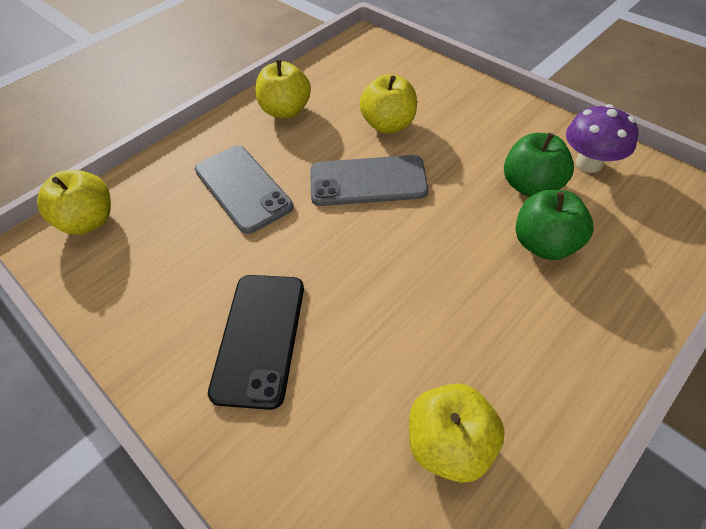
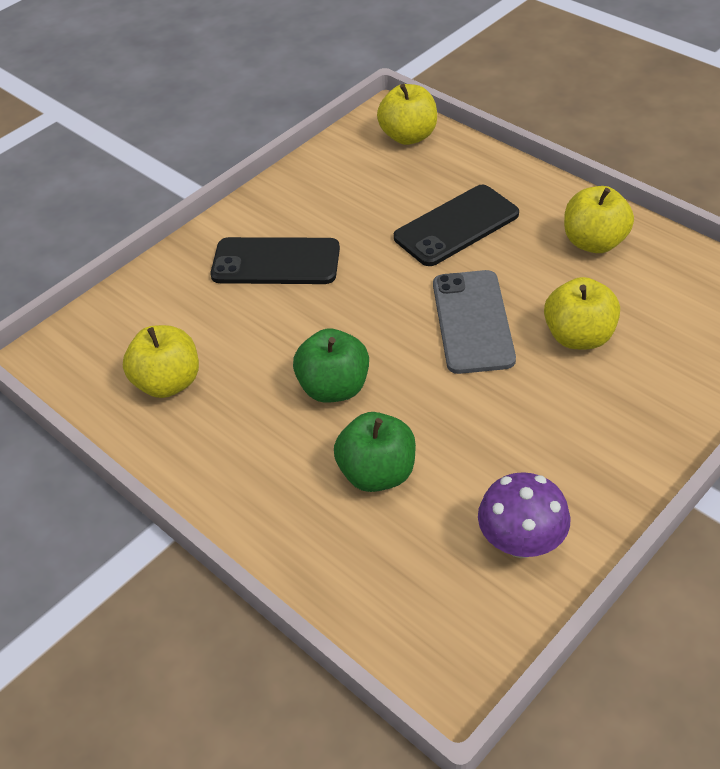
camera: 90 degrees right, 5 degrees down
grey phone [195,146,293,234] -> black phone [394,185,519,266]
green apple [504,133,574,197] -> green apple moved to [293,329,369,403]

